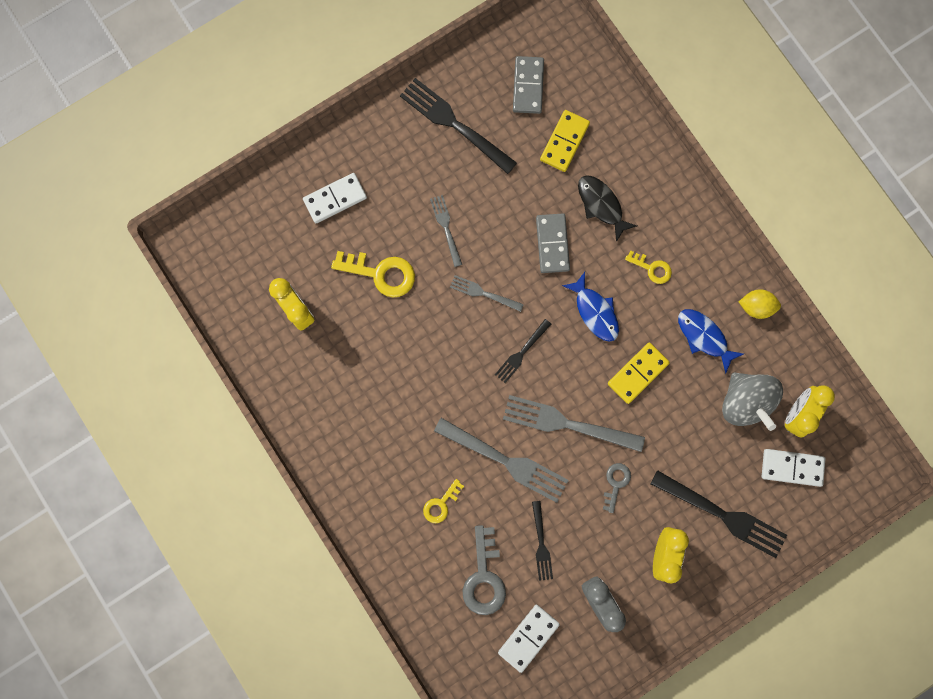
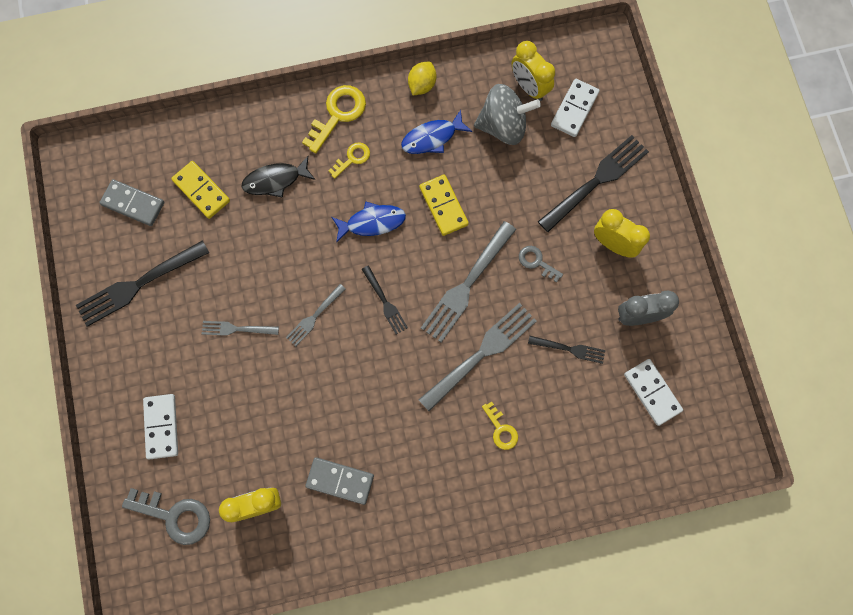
camera: 70 degrees left, 5 degrees down
yellow key [331,251,415,298] -> yellow key moved to [302,85,366,154]
grey key [463,525,506,615] -> grey key moved to [122,488,210,545]
grey domino [536,213,570,273] -> grey domino moved to [305,457,374,505]

